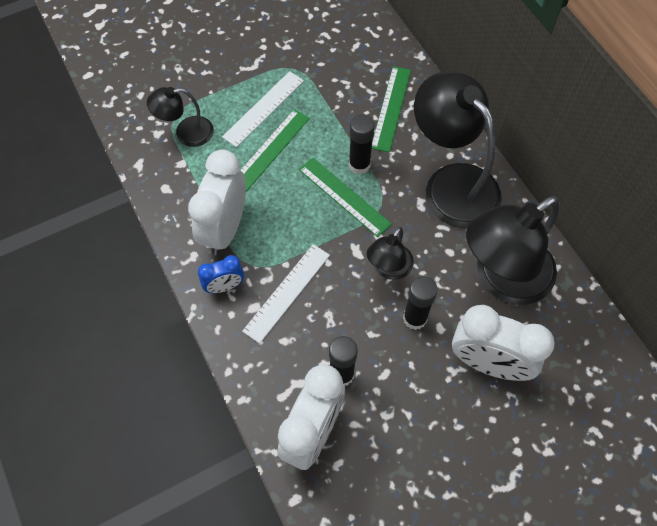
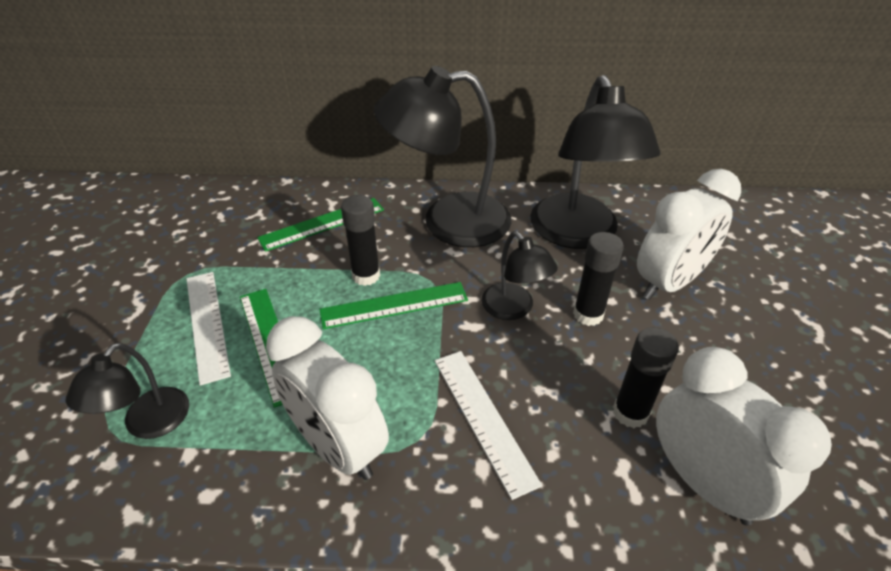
camera: 60 degrees left, 20 degrees down
blue clock [198,255,244,293] -> none
green ruler [372,66,411,152] -> green ruler turned 75 degrees counterclockwise [257,198,384,252]

